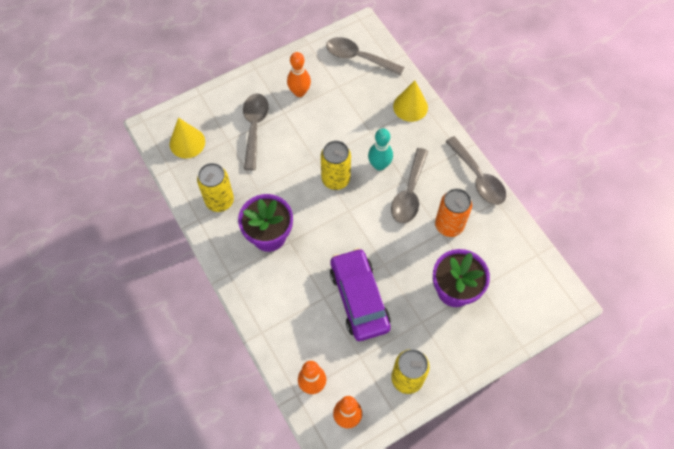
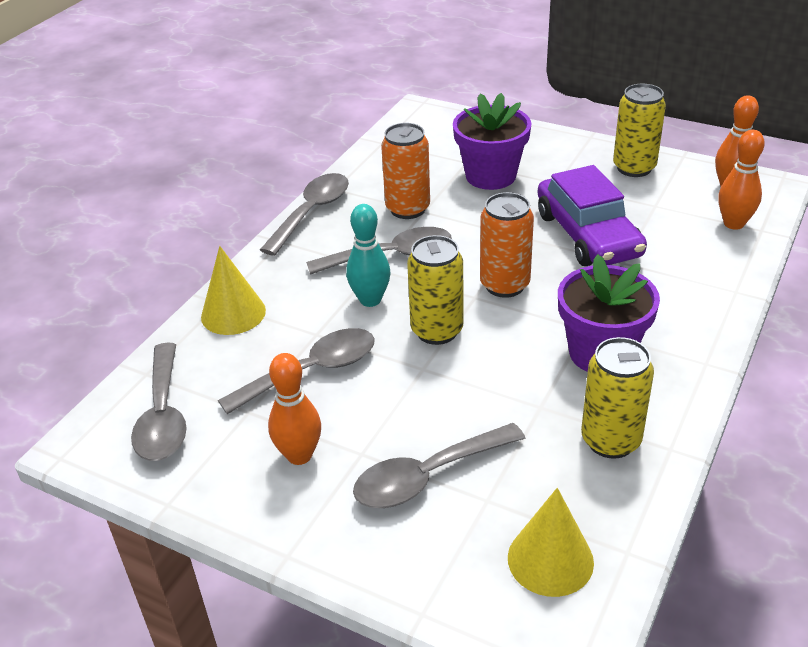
camera: 120 degrees left, 25 degrees down
purple car [330,248,391,341] -> purple car turned 60 degrees counterclockwise [537,165,647,266]
none -> grey spoon [218,328,375,415]
none -> orange can [480,192,534,298]

